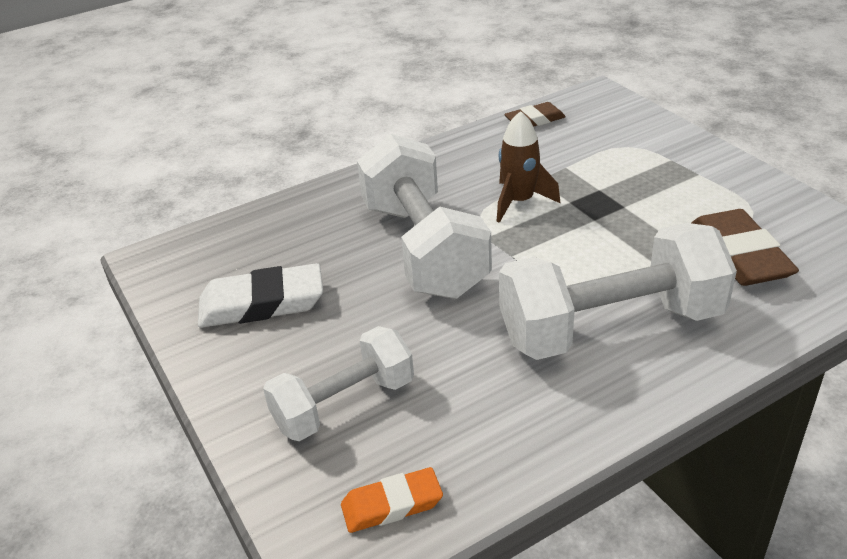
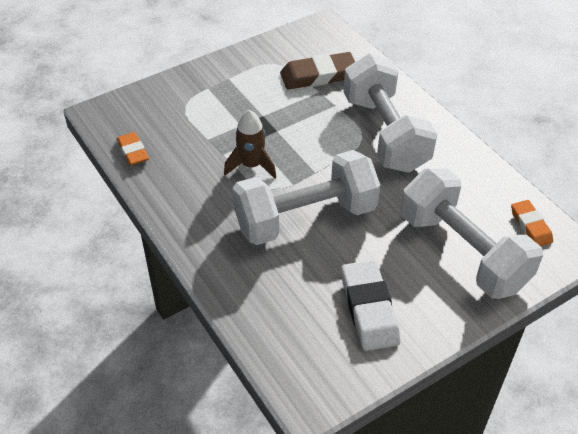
camera: 95 degrees left, 10 degrees up
white dumbbell [263,326,414,441] -> white dumbbell [401,168,543,299], size x1.62
brown eraser [504,102,566,127] -> orange eraser [117,132,149,166]

